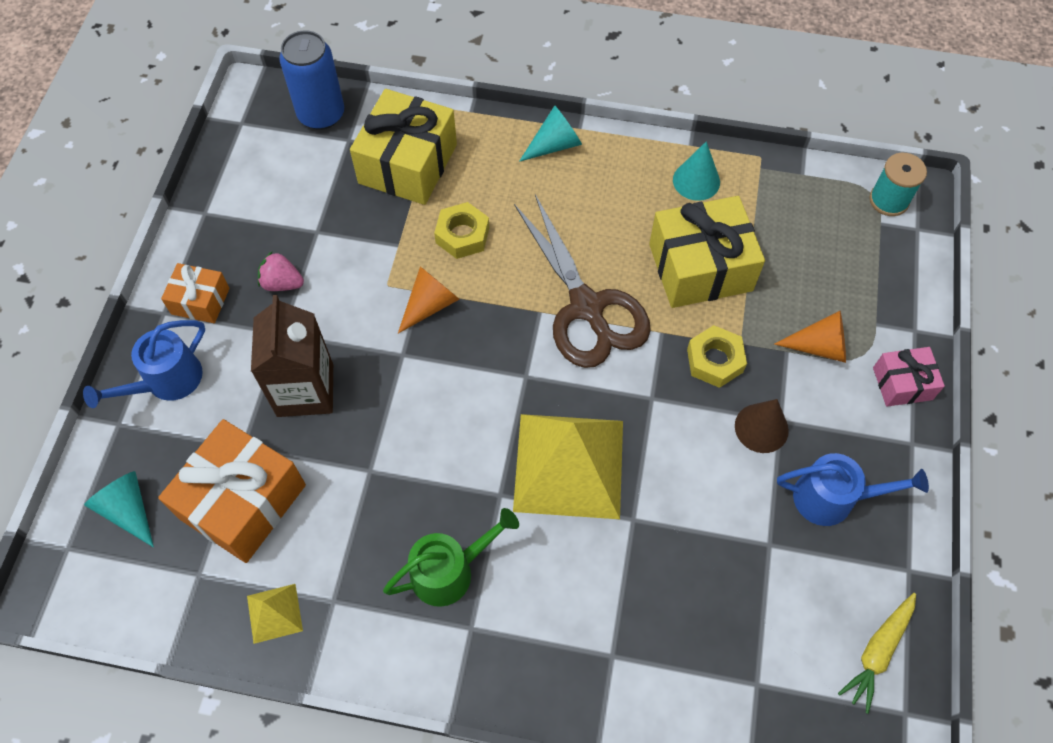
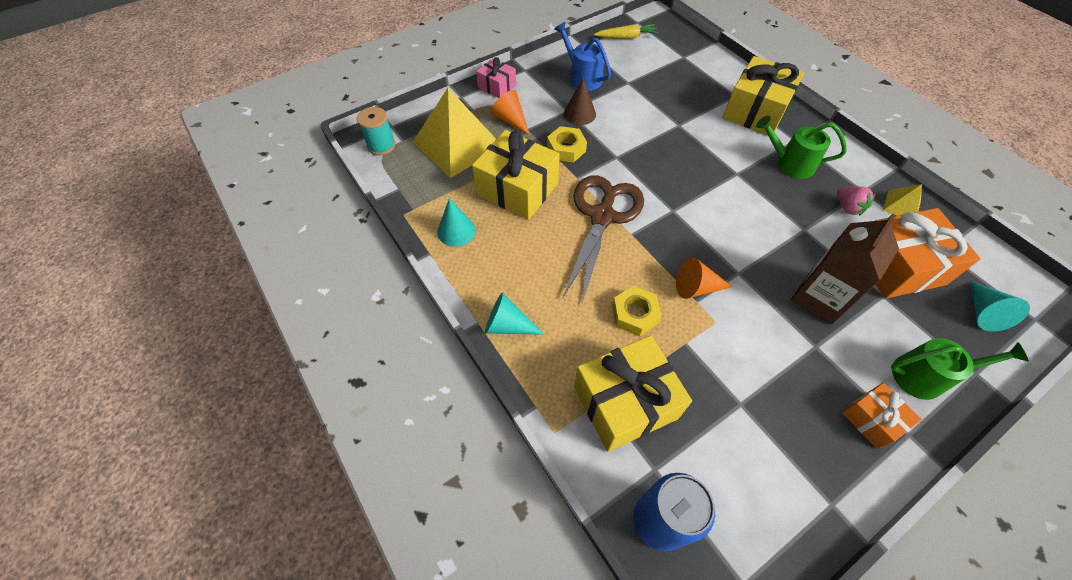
camera: 135 degrees left, 5 degrees down
blue watering can [83,320,205,408] -> green watering can [891,338,1029,400]
pink strawberry [258,251,304,291] -> pink strawberry moved to [837,186,875,216]
yellow pyramid [513,414,623,519] -> yellow pyramid moved to [413,88,496,178]
none -> yellow gift [723,56,804,135]

